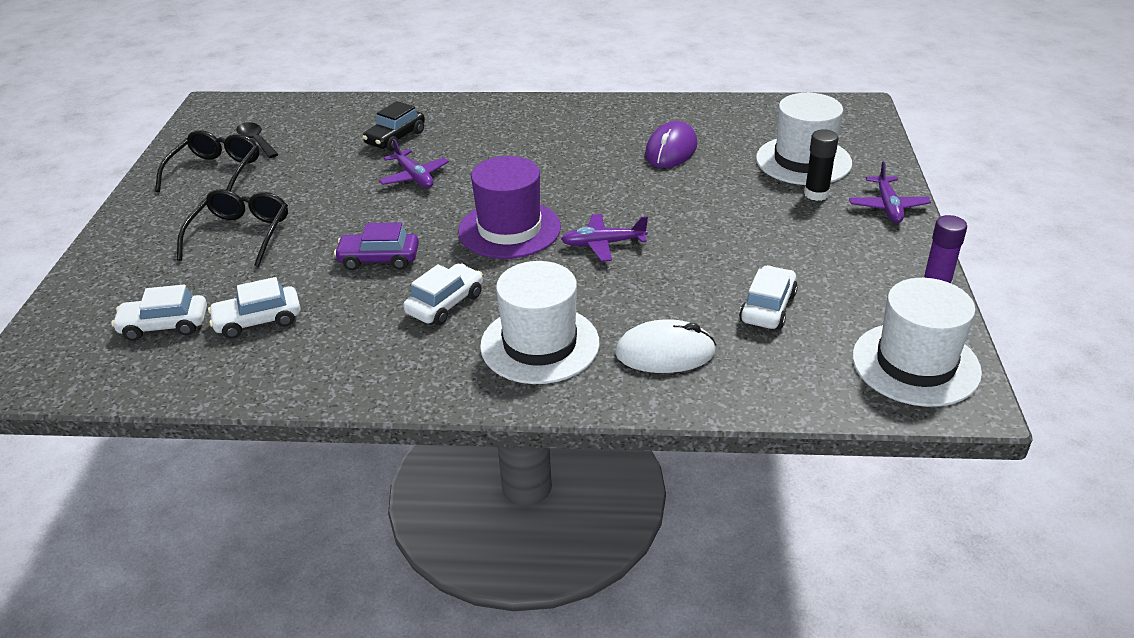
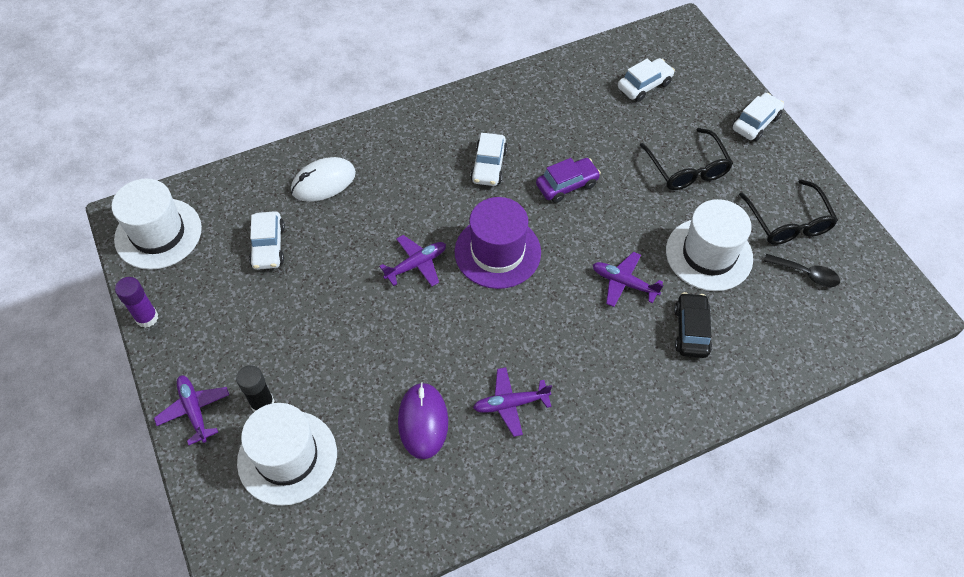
camera: 150 degrees right, 20 degrees up
white car [208,277,301,339] -> white car moved to [732,93,784,141]
white hat [480,261,599,384] -> white hat moved to [666,199,753,291]
none -> purple plane [473,367,552,437]

